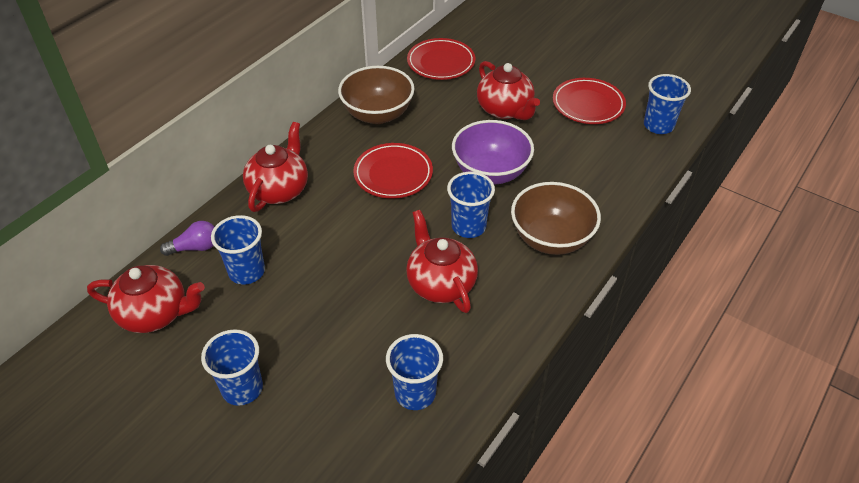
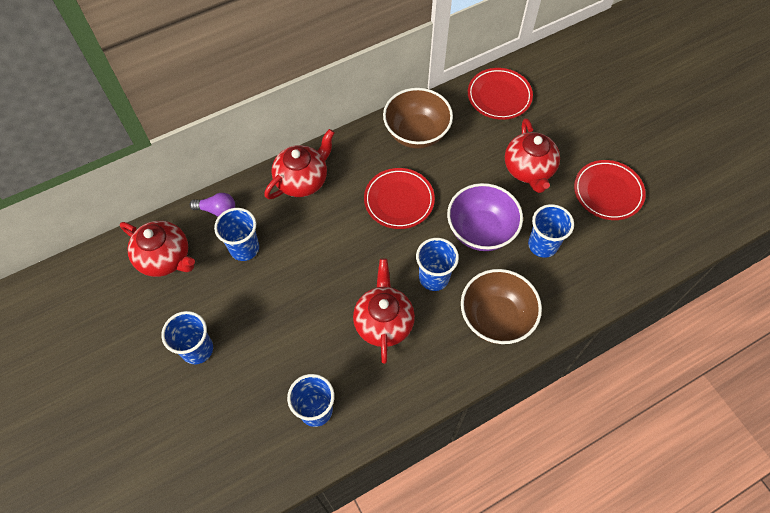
camera: 25 degrees right, 15 degrees up
blue cup [644,74,691,134] -> blue cup moved to [528,204,574,258]

